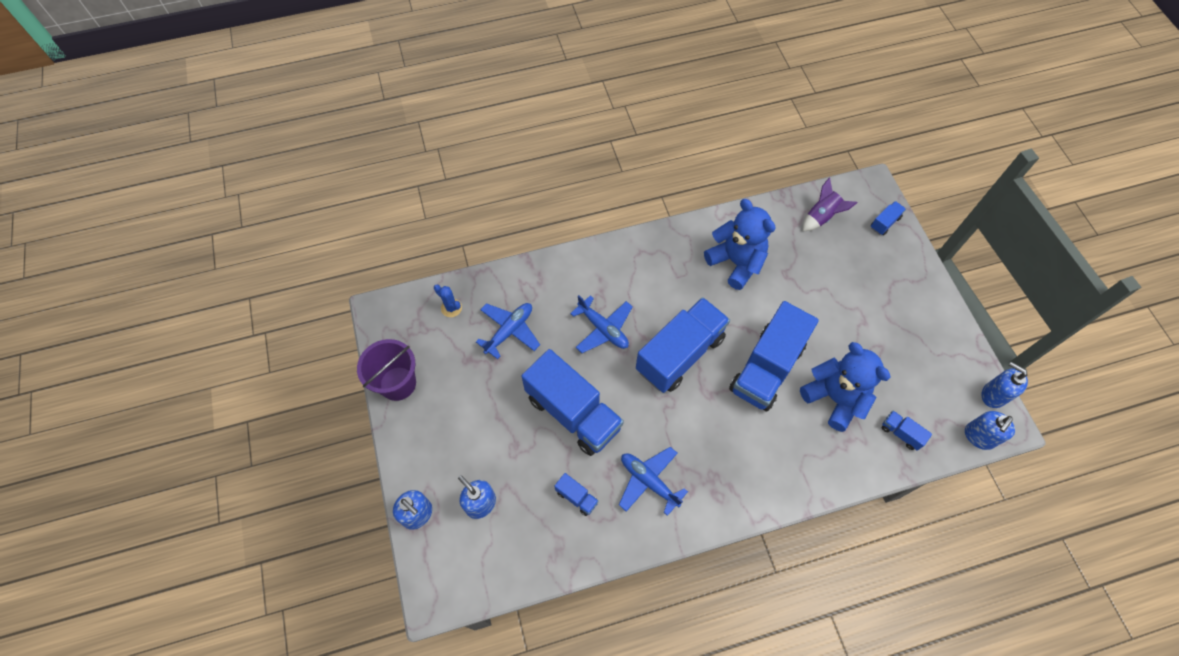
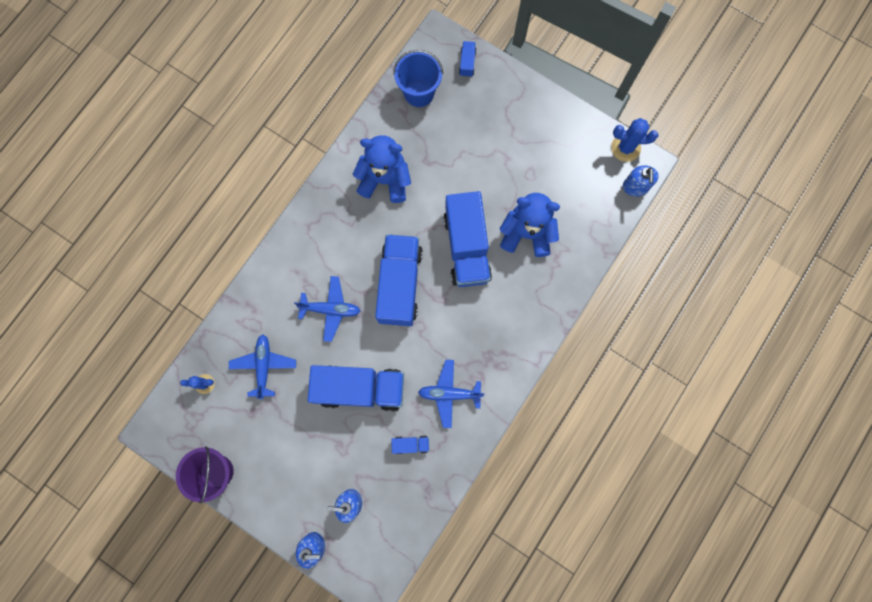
camera: 40 degrees left, 15 degrees up
purple rocket [803,177,858,231] -> blue bucket [393,50,443,107]
blue truck [882,411,932,451] -> none
blue soap dispenser [981,362,1028,408] -> blue cactus [611,118,658,162]

